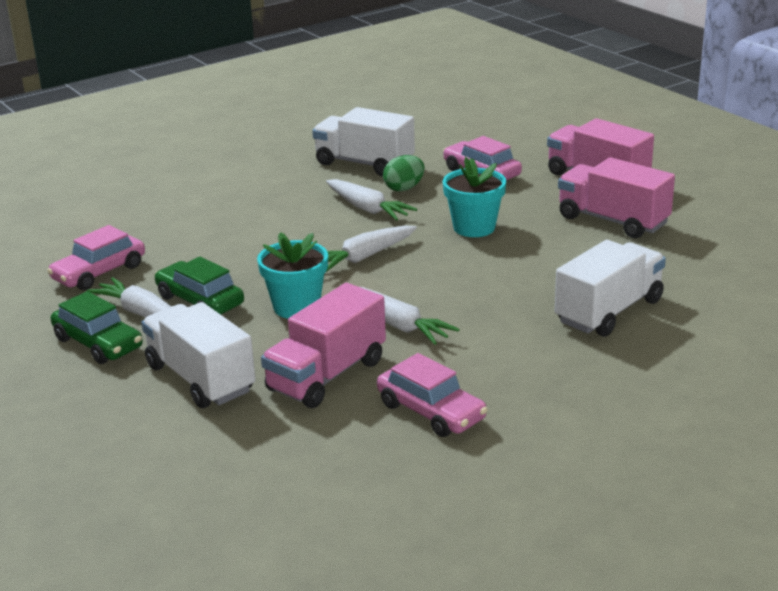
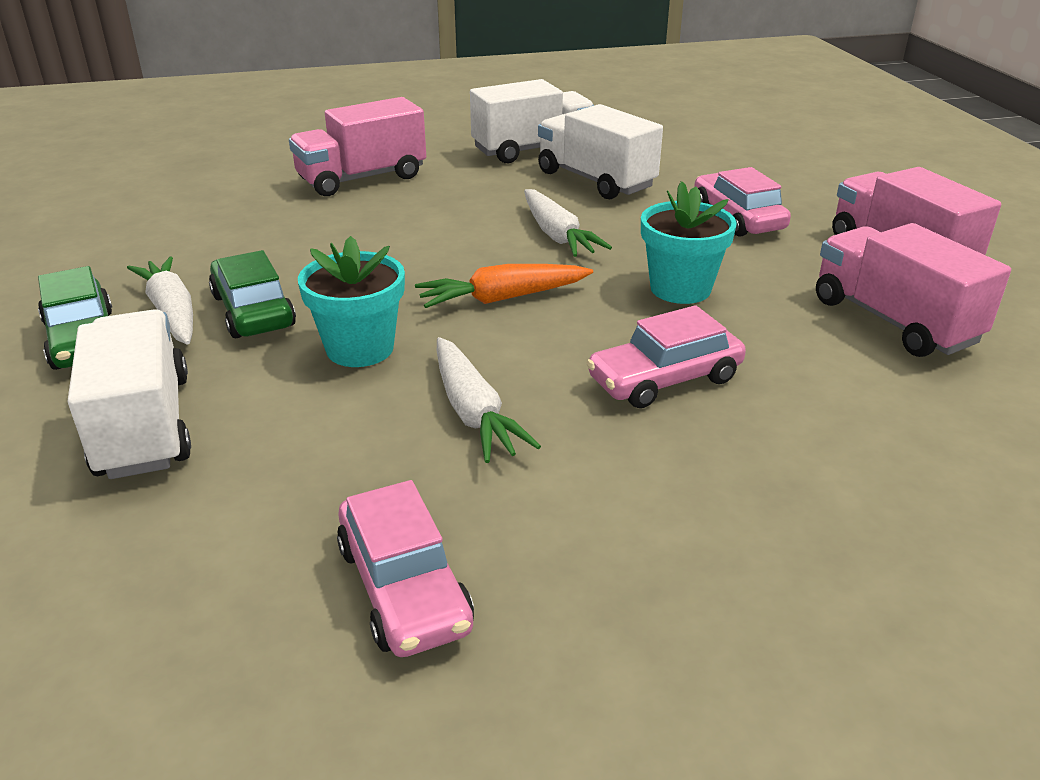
camera: 20 degrees right, 5 degrees up
pink car [47,225,145,290] -> pink car moved to [586,305,746,408]
pink truck [261,283,386,408] -> pink truck moved to [289,97,426,196]
white carrot [325,226,417,273] -> orange carrot [415,264,593,308]
green egg [383,155,425,192] -> none
white truck [555,240,666,337] -> white truck moved to [470,79,594,163]

